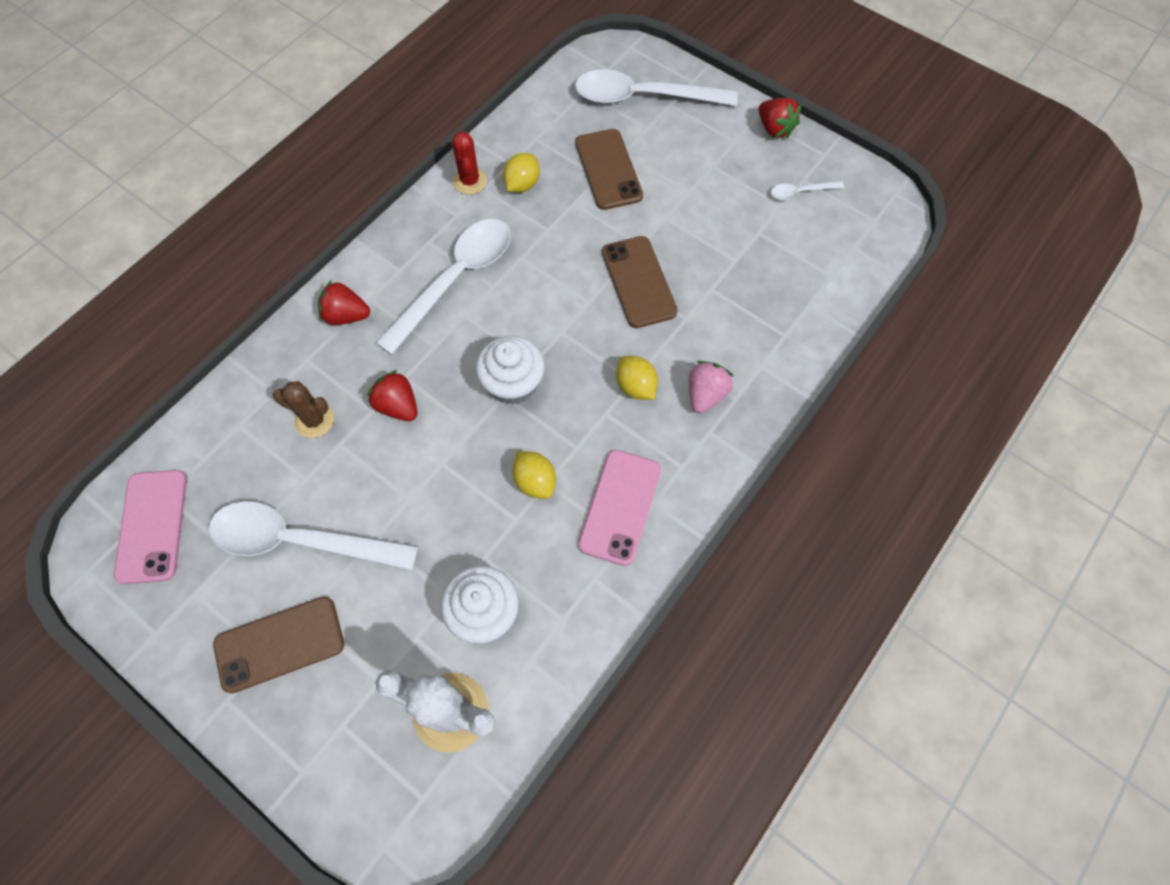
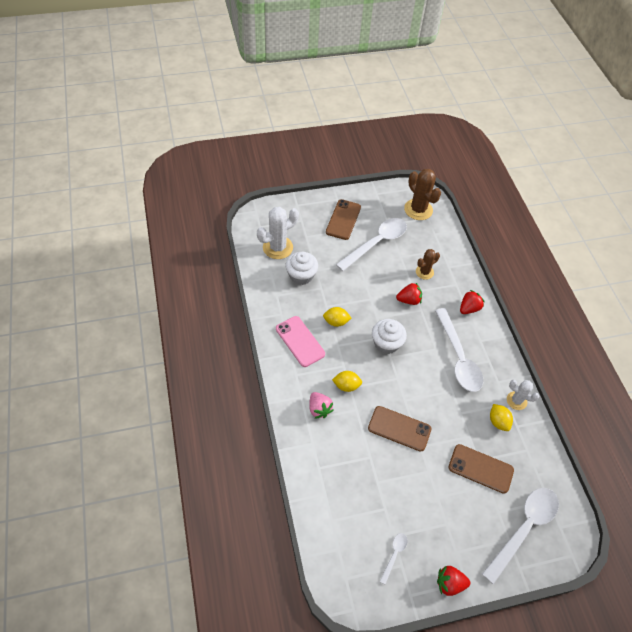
camera: 125 degrees right, 10 degrees down
pink phone [114,470,187,584] -> brown cactus [404,169,441,220]
red cactus [452,131,487,195] -> white cactus [507,380,539,410]

